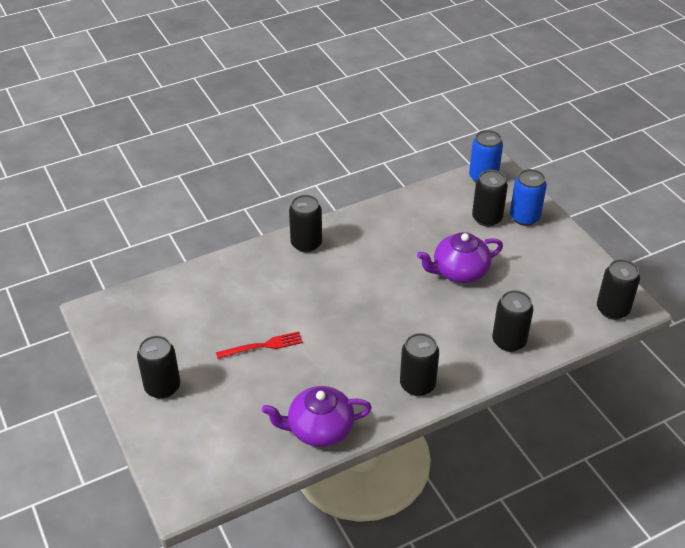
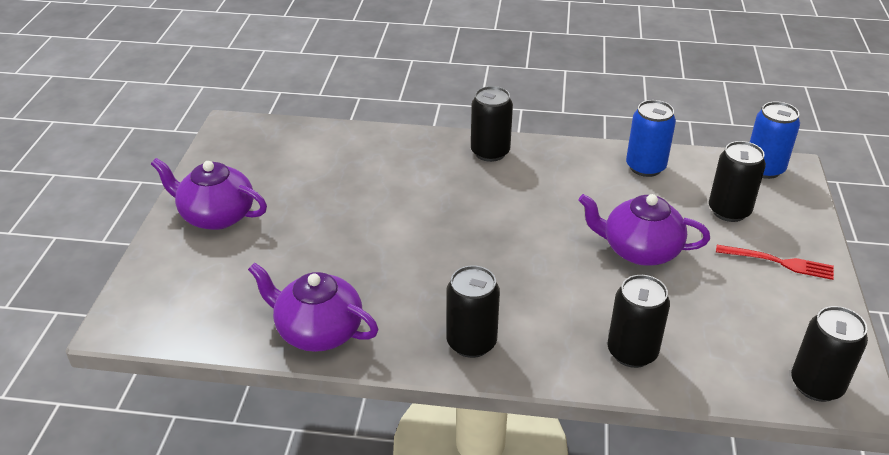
camera: 35 degrees right, 5 degrees down
black can [137,335,180,399] -> purple teapot [151,158,267,230]
red fork [216,331,303,359] -> red fork moved to [716,245,834,280]
blue can [510,169,547,226] -> blue can moved to [626,100,676,177]

